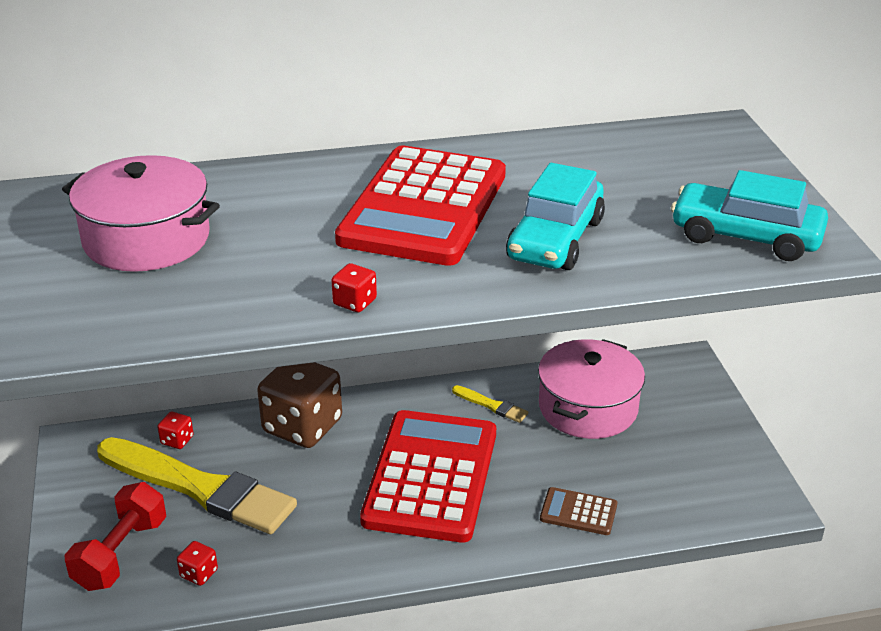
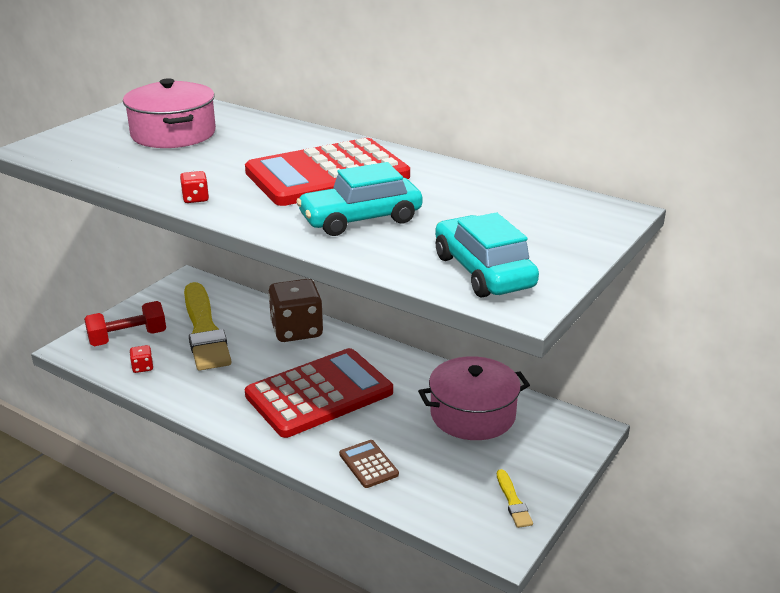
camera: 45 degrees right, 5 degrees down
red dice [158,412,194,449] -> none
yellow brush [452,385,528,423] -> yellow brush moved to [497,469,533,528]

